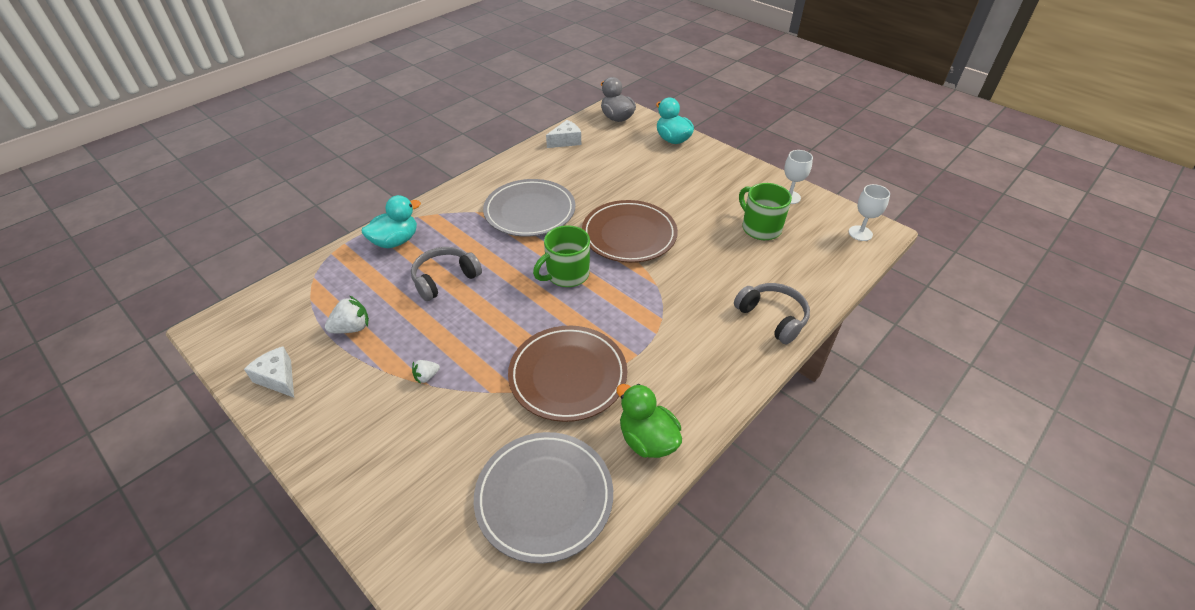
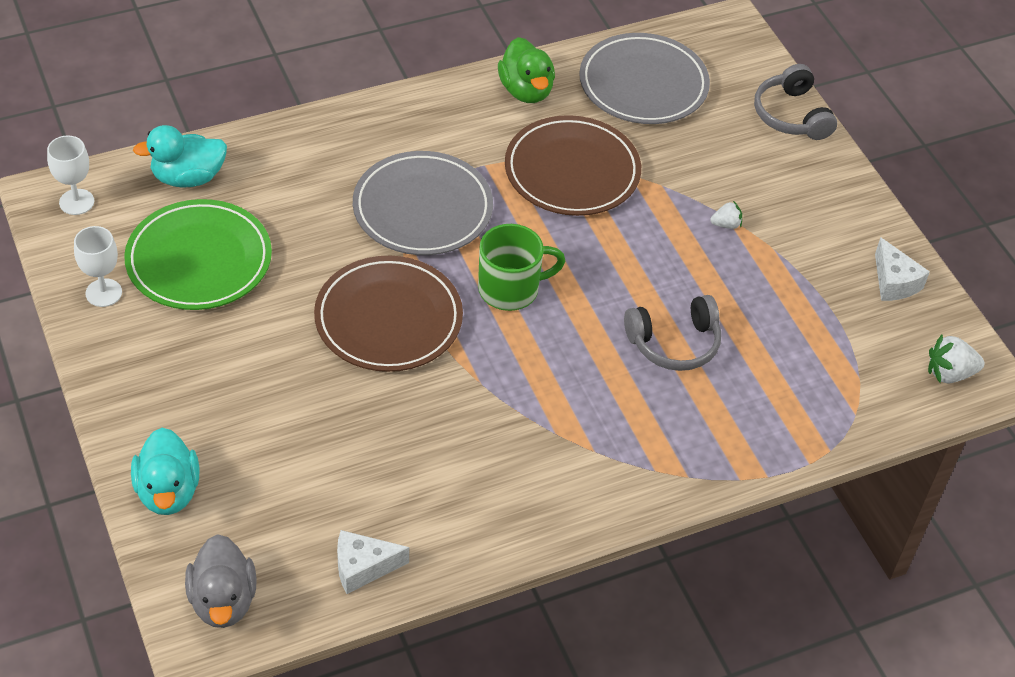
camera: 160 degrees left, 5 degrees up
white strawberry [325,295,369,333] -> white strawberry moved to [928,335,985,384]
turquoise duck [361,195,421,248] -> turquoise duck moved to [133,125,227,188]
grey plate [483,179,575,237] -> grey plate moved to [353,151,493,255]
grey headphones [734,283,810,344] -> grey headphones moved to [754,64,837,140]
green mug [739,183,792,240] -> green plate [124,199,272,310]

